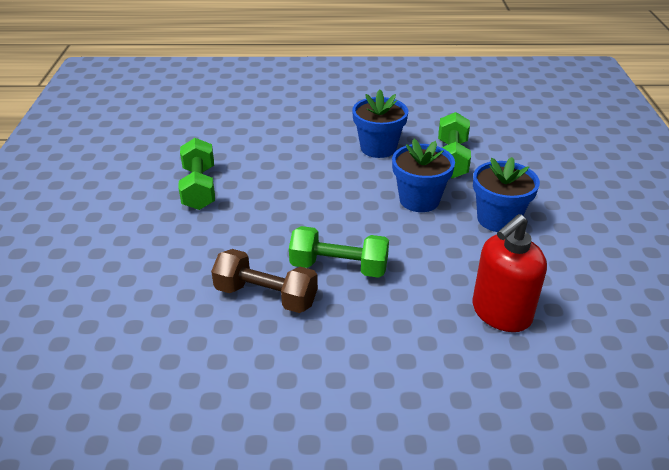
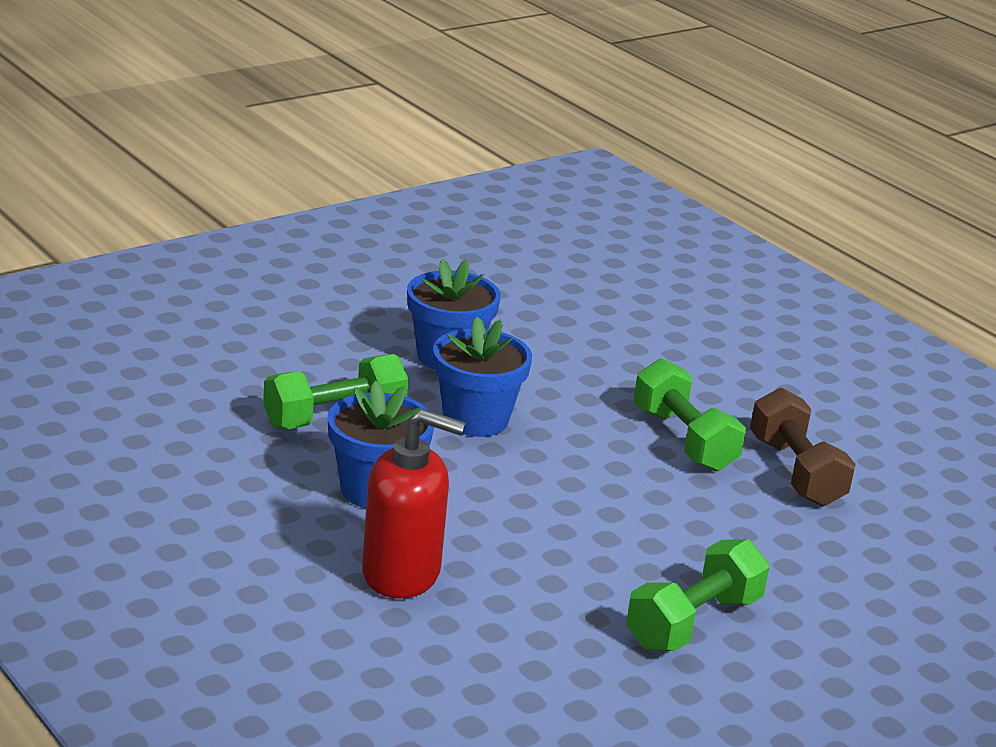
camera: 130 degrees left, 10 degrees down
red soap dispenser [473,214,547,332] -> red soap dispenser moved to [362,409,466,599]

